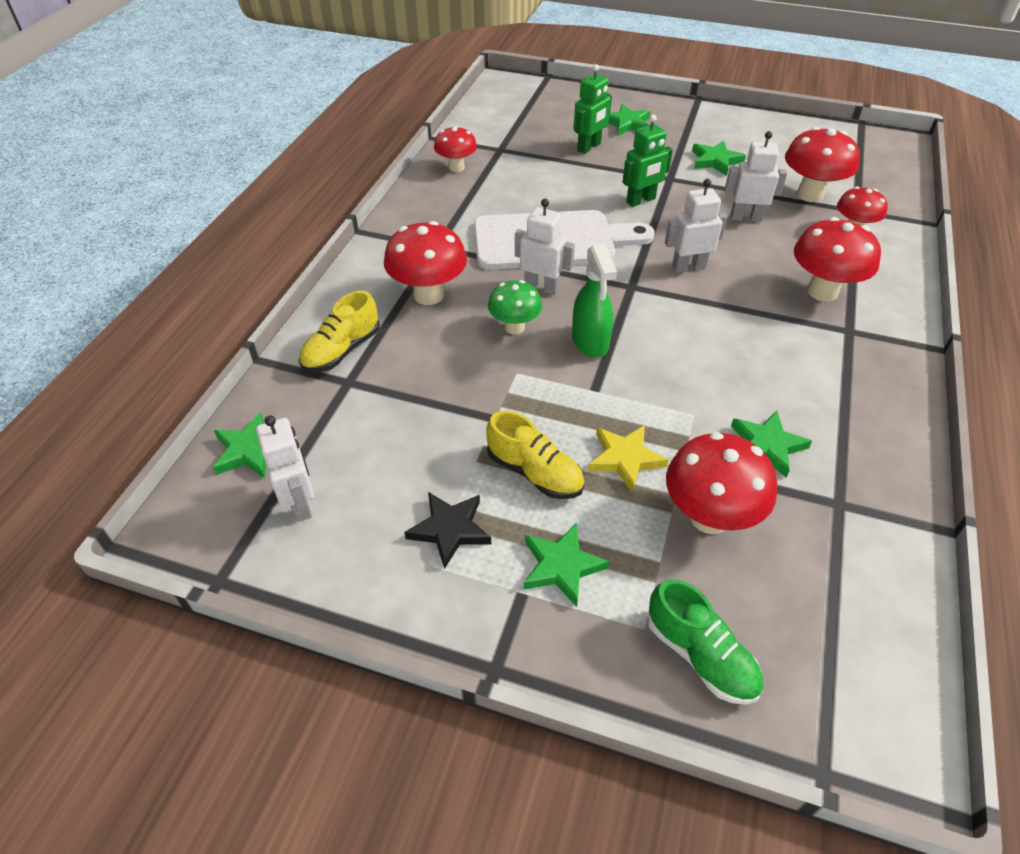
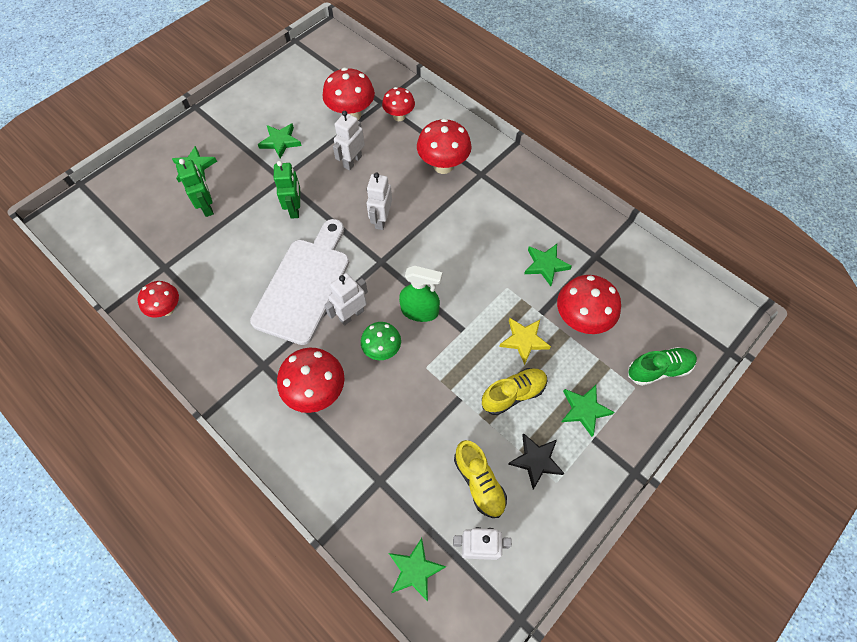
camera: 65 degrees left, 15 degrees up
yellow shoe [299,291,380,372] -> yellow shoe moved to [454,440,507,518]

